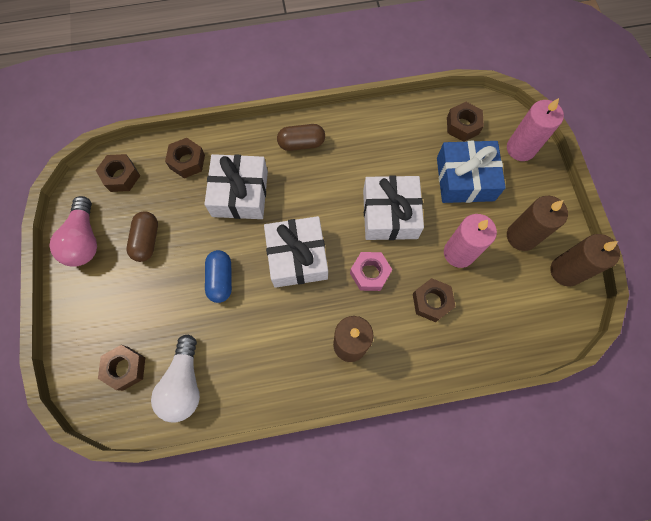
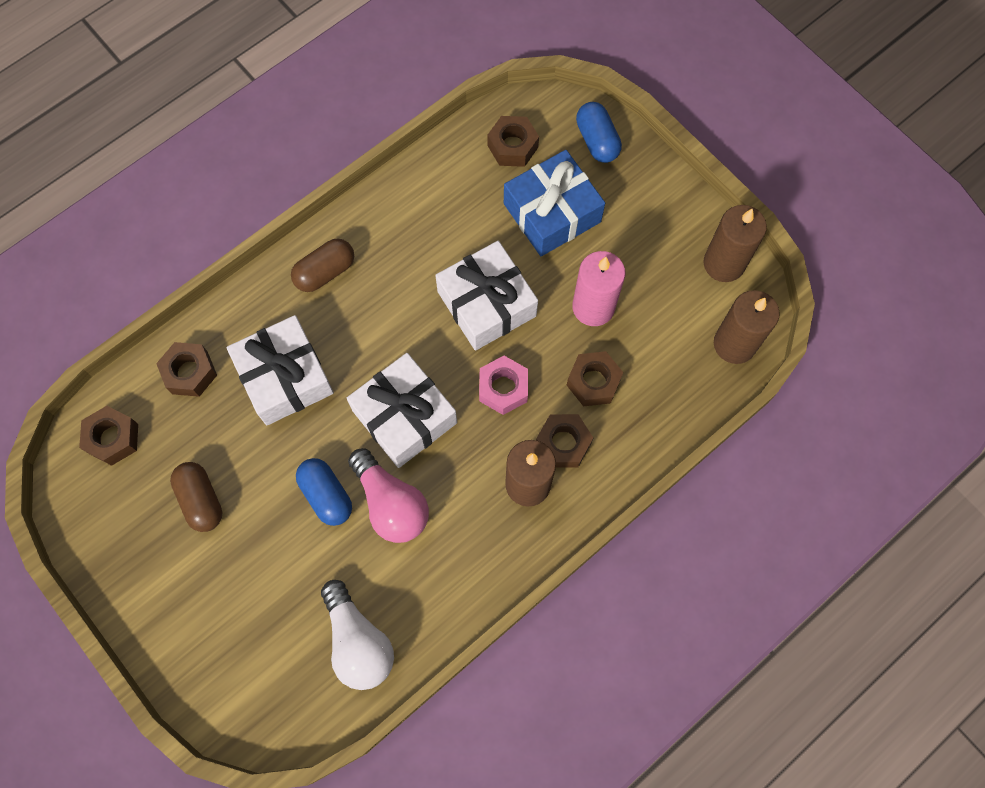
camera: 30 degrees left, 0 degrees up
pink light bulb [49,196,97,267] -> pink light bulb moved to [348,448,429,543]
brown nut [98,345,145,391] -> brown nut moved to [536,414,593,468]
pink candle [507,98,564,161] -> blue capsule [576,102,622,163]
brown candle [507,196,568,251] -> brown candle moved to [714,290,780,364]

